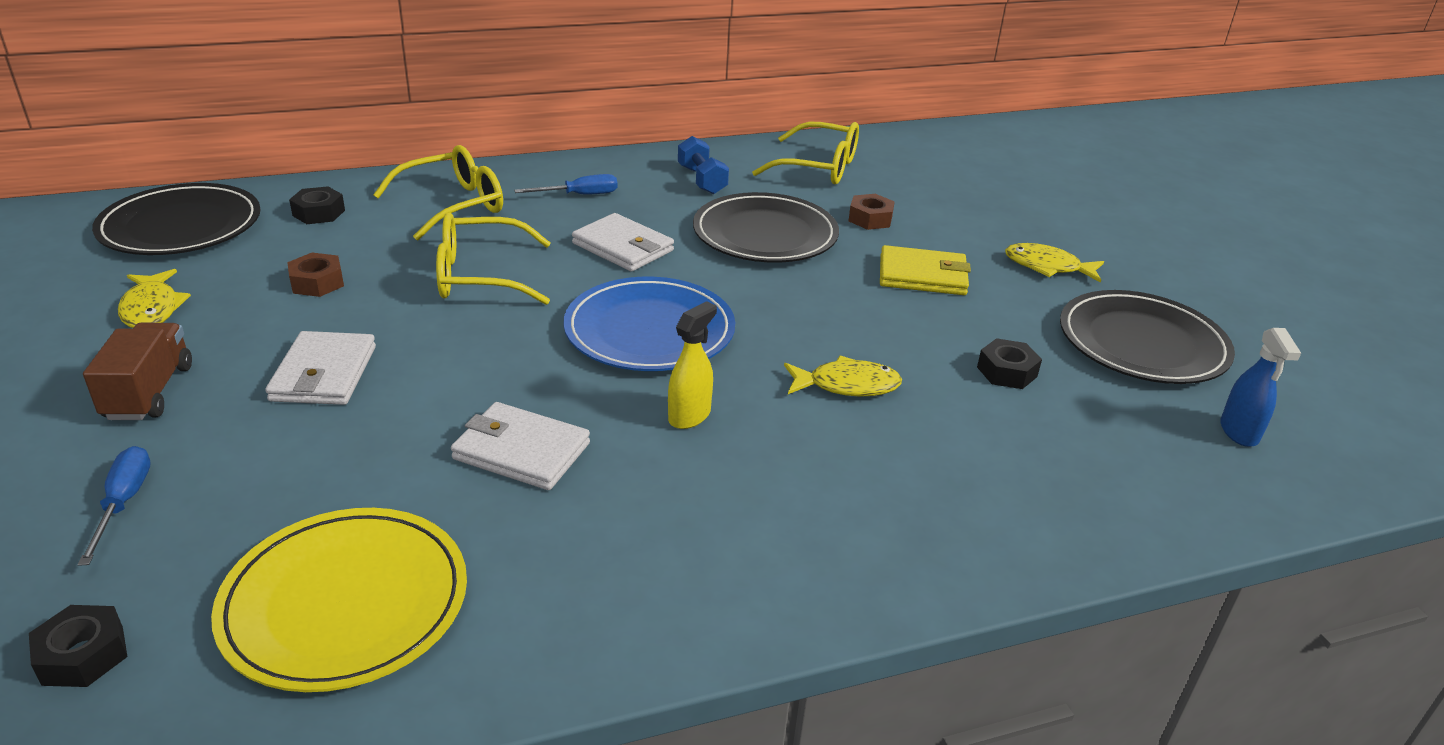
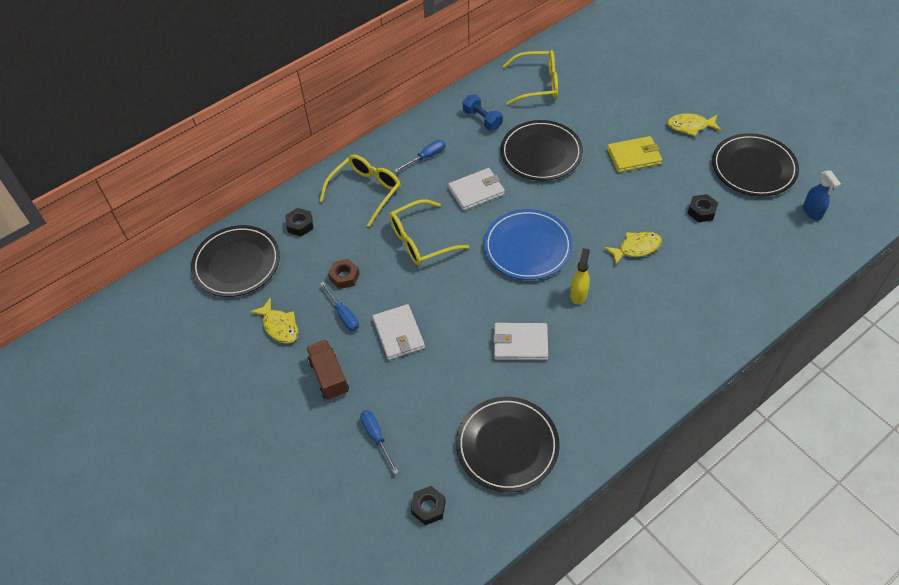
camera: 15 degrees left, 20 degrees up
yellow plate [211,508,467,692] -> black plate [456,397,560,492]
white wallet [572,213,674,272] -> white wallet turned 45 degrees counterclockwise [448,168,505,211]
brown nut [848,194,895,230] -> none
none -> blue screwdriver [320,282,359,331]

